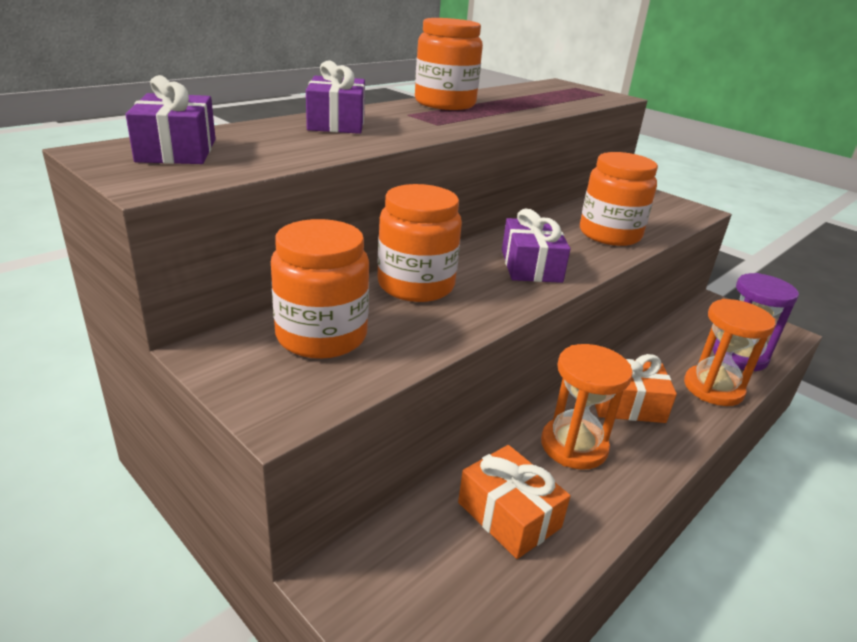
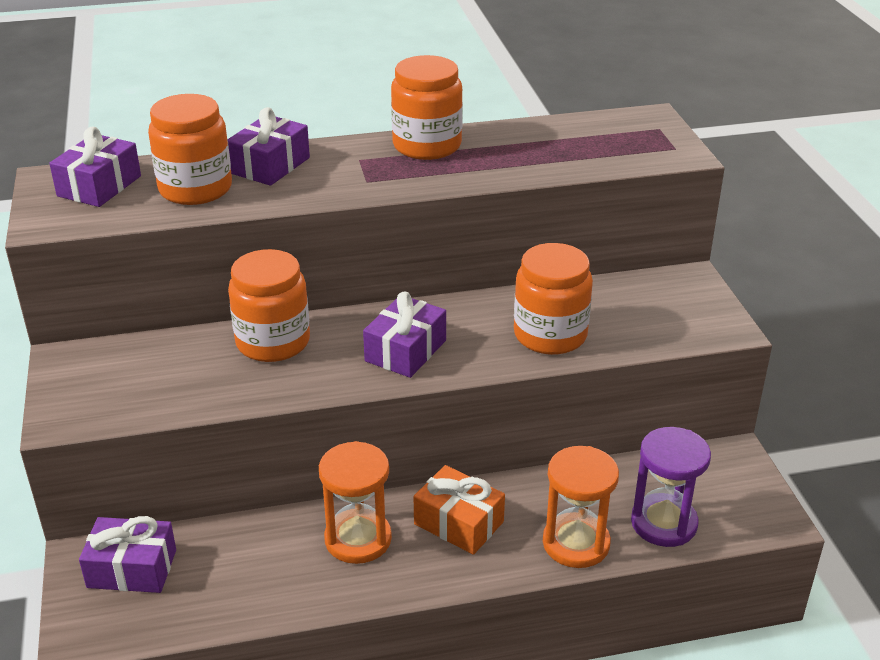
camera: 35 degrees right, 5 degrees up
orange jar [271,219,369,359] -> orange jar moved to [148,94,232,205]
orange gift [458,445,571,559] -> none
none -> purple gift [79,516,176,593]

